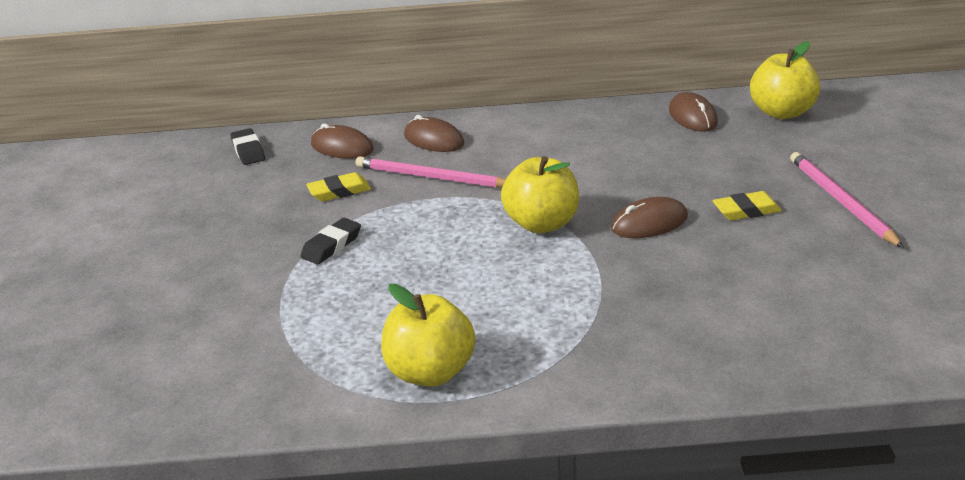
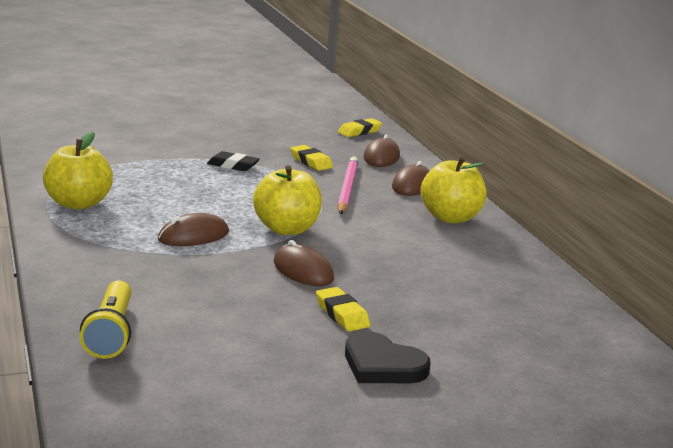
camera: 70 degrees right, 10 degrees down
black eraser [230,128,265,165] -> yellow eraser [338,118,382,137]
brown mouse [669,92,718,132] -> brown mouse moved to [158,213,229,246]
yellow apple [750,41,820,119] -> yellow apple moved to [421,157,487,223]
pink pencil [790,152,904,248] -> black heart [345,331,431,383]
none -> yellow flashlight [80,280,131,359]

